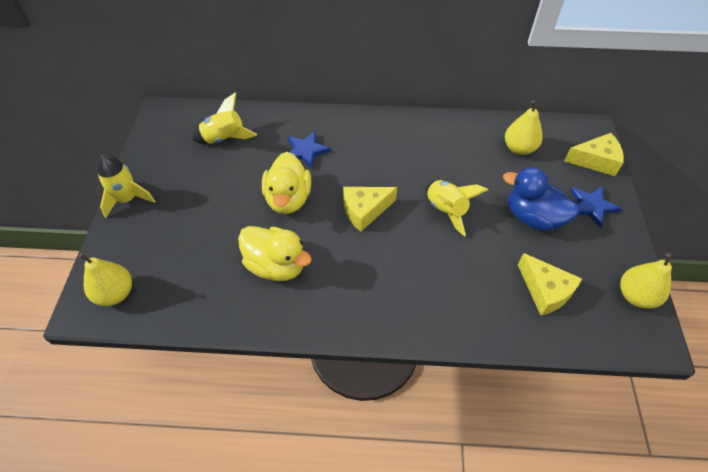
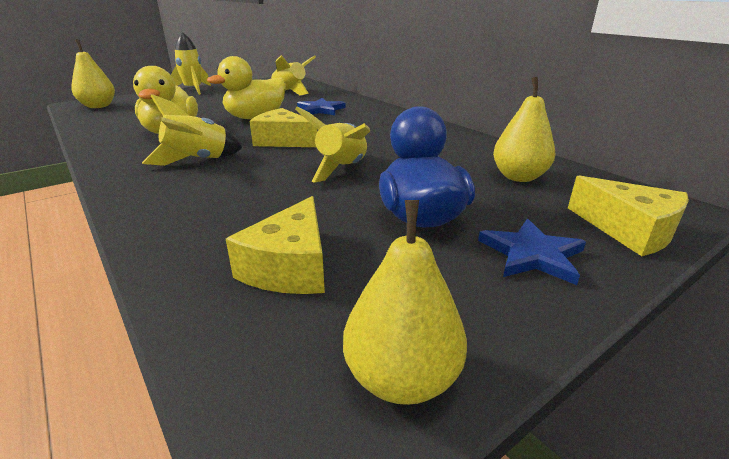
camera: 50 degrees right, 25 degrees down
none -> yellow rocket [142,94,242,166]

